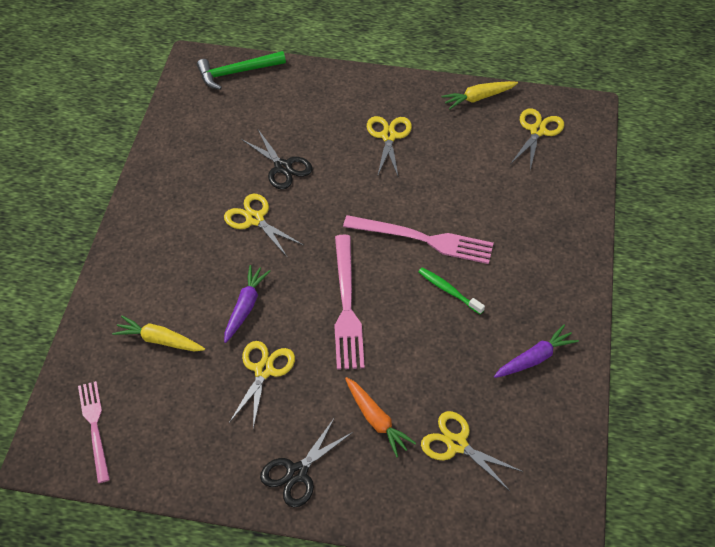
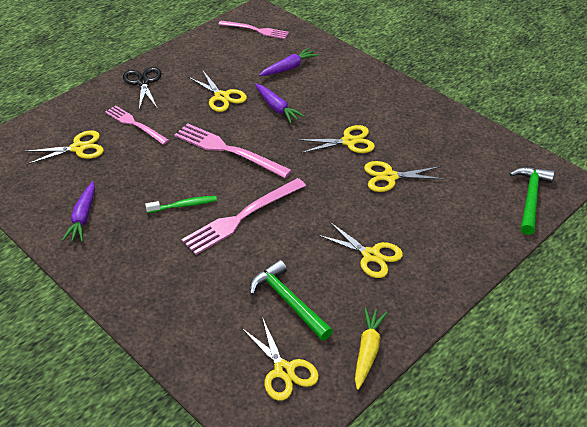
camera: 125 degrees right, 10 degrees down
yellow carrot [112,316,205,351] -> purple carrot [259,48,319,76]
black scissors [241,130,312,189] -> yellow scissors [364,161,445,192]
orange carrot [345,377,416,457] -> pink fork [105,105,169,145]
none -> green hammer [250,260,333,341]

